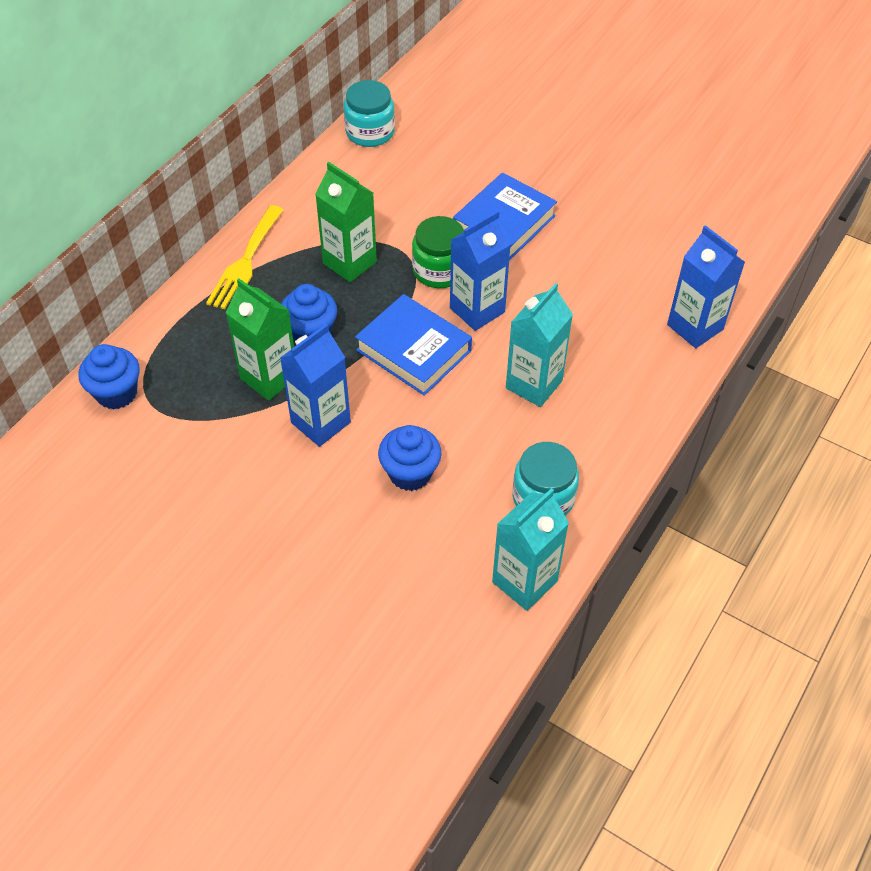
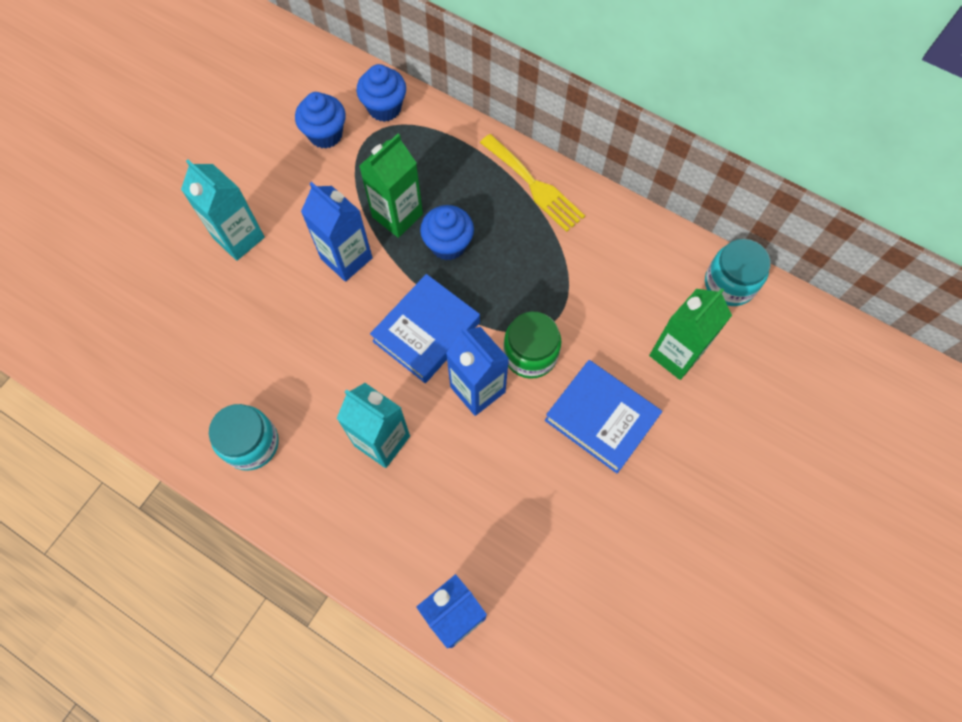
camera: 90 degrees right, 15 degrees up
yellow fork [206,205,284,309] -> yellow fork turned 150 degrees counterclockwise [480,134,585,232]
green carton [315,162,377,282] -> green carton moved to [649,288,732,380]
blue cupcake [378,425,442,491] -> blue cupcake moved to [295,92,346,149]
turquoise carton [492,488,569,611] -> turquoise carton moved to [181,160,265,261]

